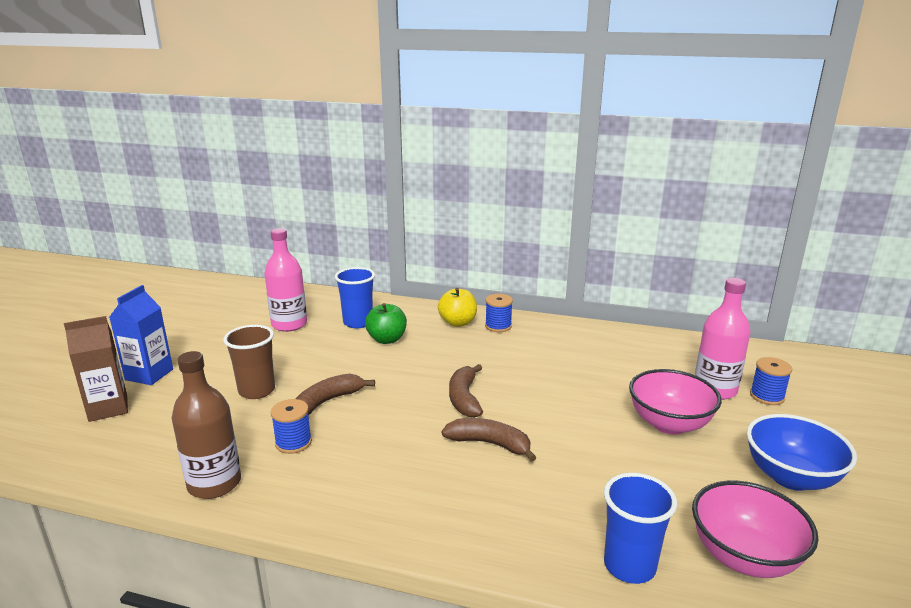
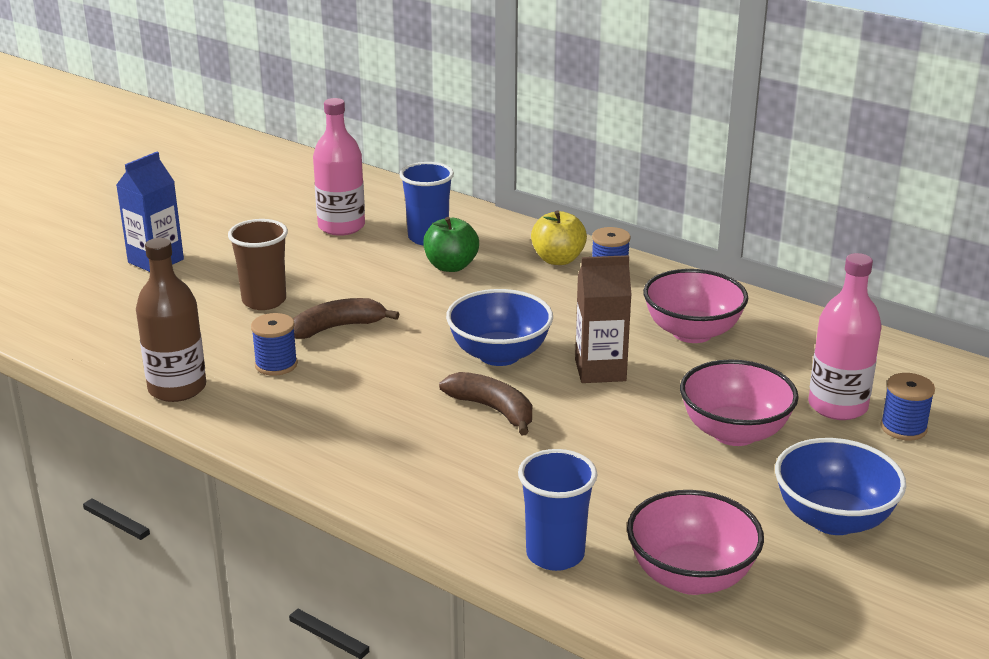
camera: 20 degrees right, 5 degrees up
brown carton [64,316,128,422] -> brown carton moved to [575,255,632,383]
brown banana [449,364,483,418] -> blue bowl [446,289,553,366]
none -> pink bowl [643,269,748,343]

